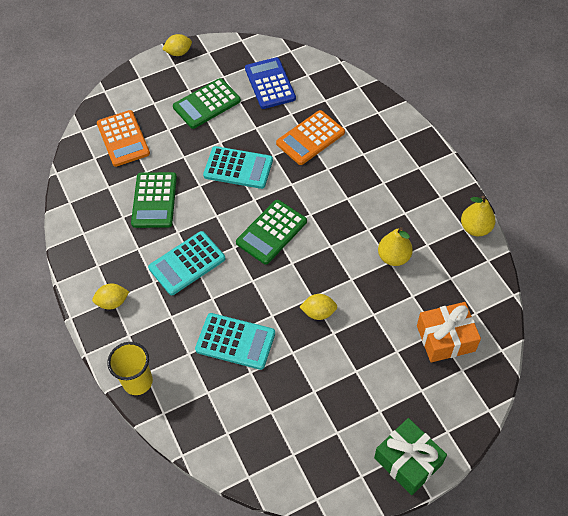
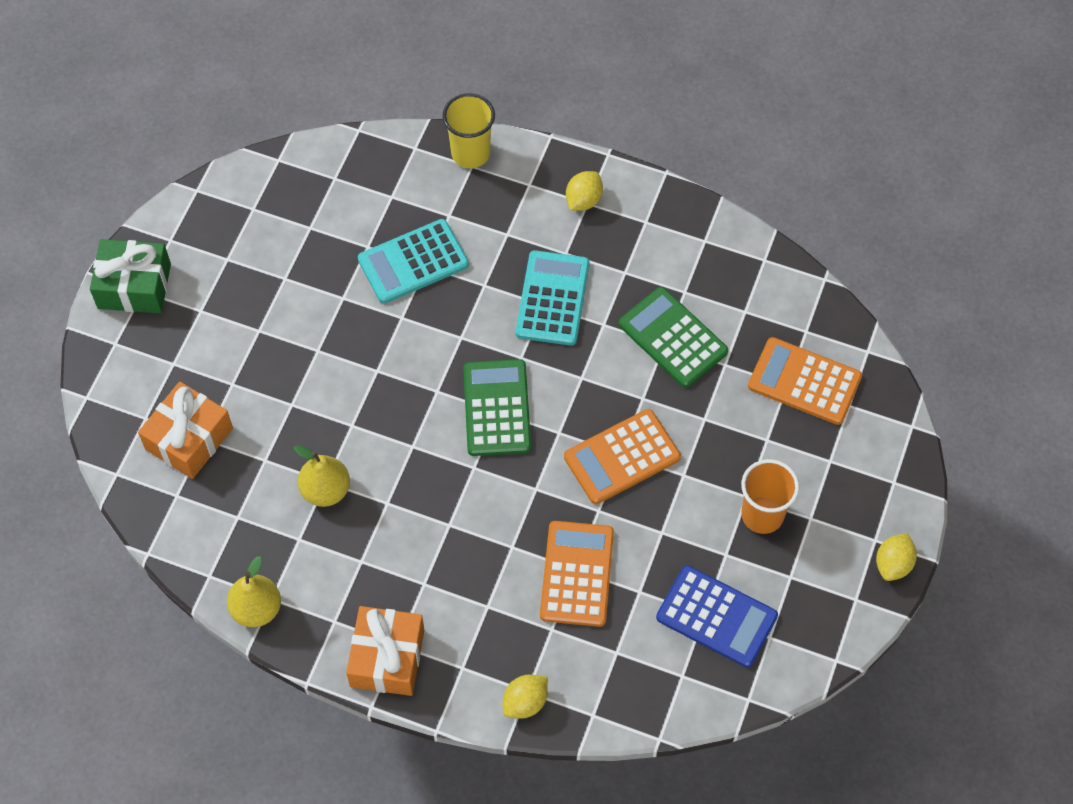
camera: 135 degrees right, 5 degrees up
green calculator [173,78,241,129] -> orange cup [741,459,799,534]
turquoise calculator [203,146,273,189] -> orange calculator [564,409,681,504]
yellow lemon [300,294,337,320] -> yellow lemon moved to [503,675,548,719]
none -> orange gift [346,606,424,696]

